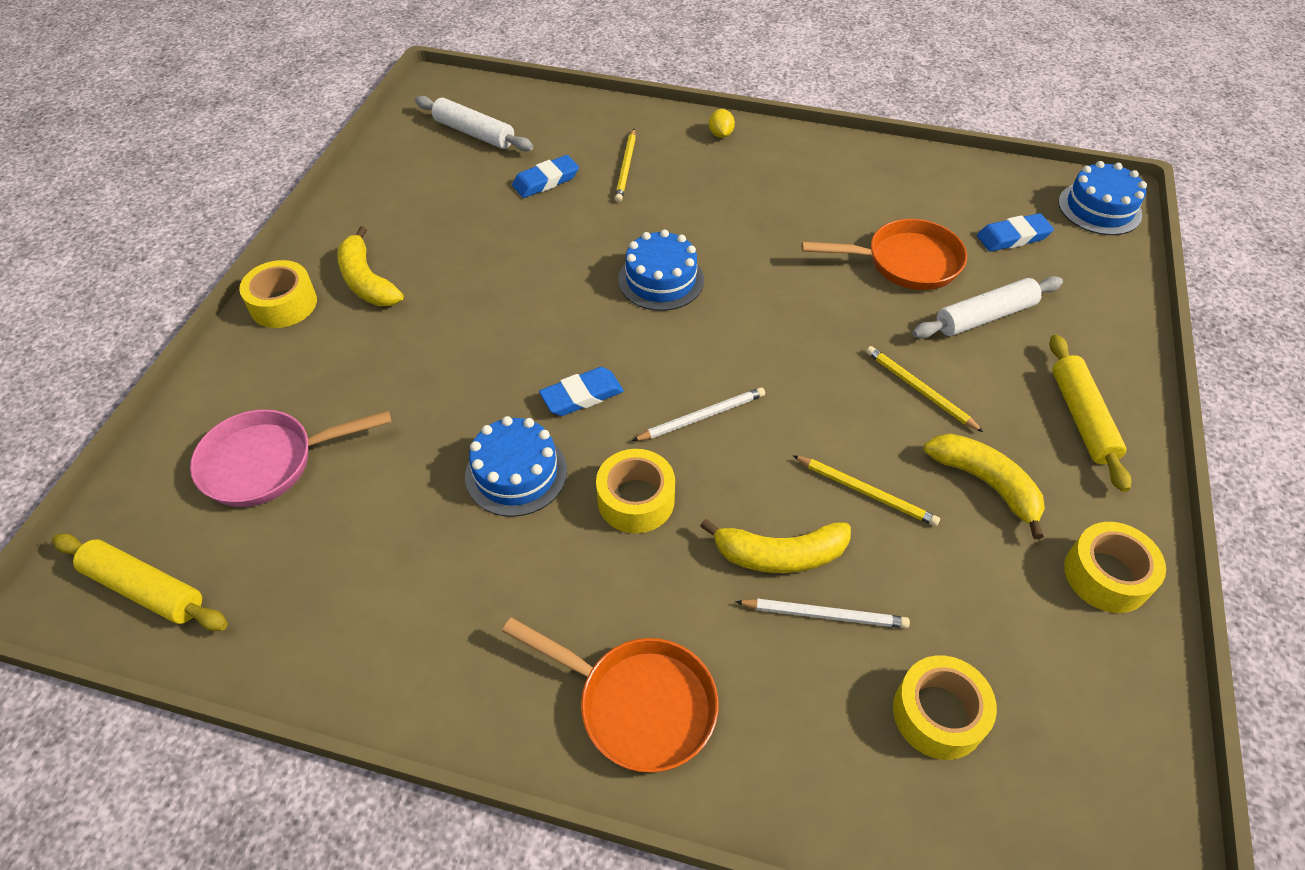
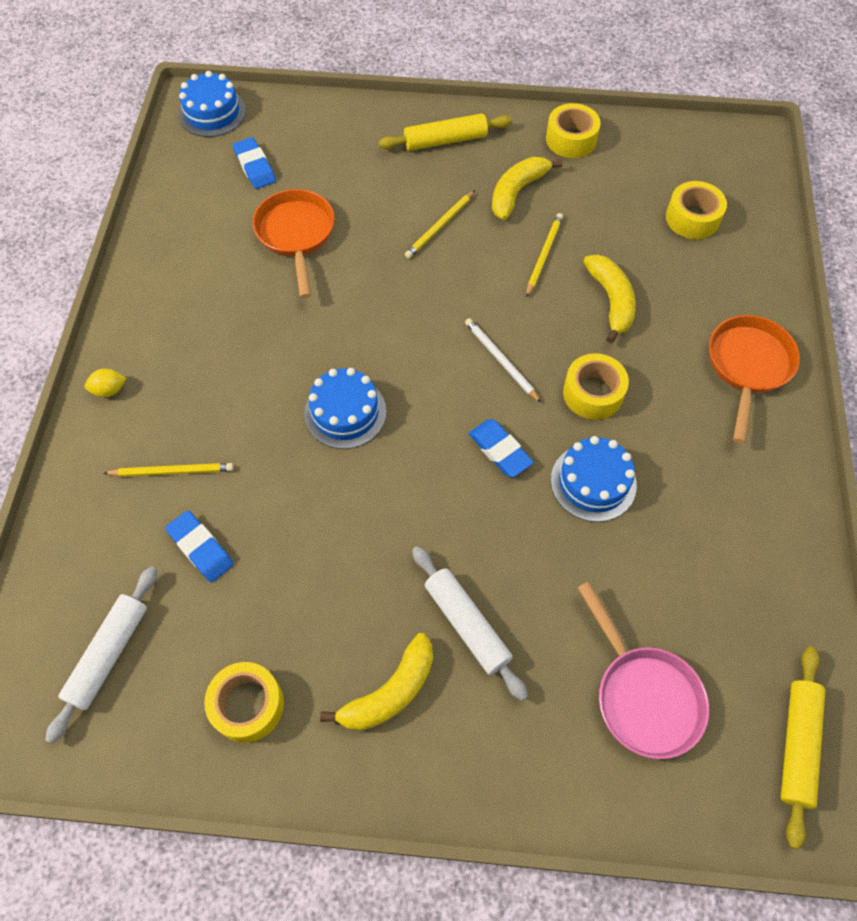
camera: 100 degrees left, 10 degrees up
yellow tape [239,260,317,328] -> yellow tape moved to [204,662,284,743]
white pencil [736,599,910,628] -> none
white rolling pin [912,276,1063,339] -> white rolling pin moved to [412,546,528,701]

